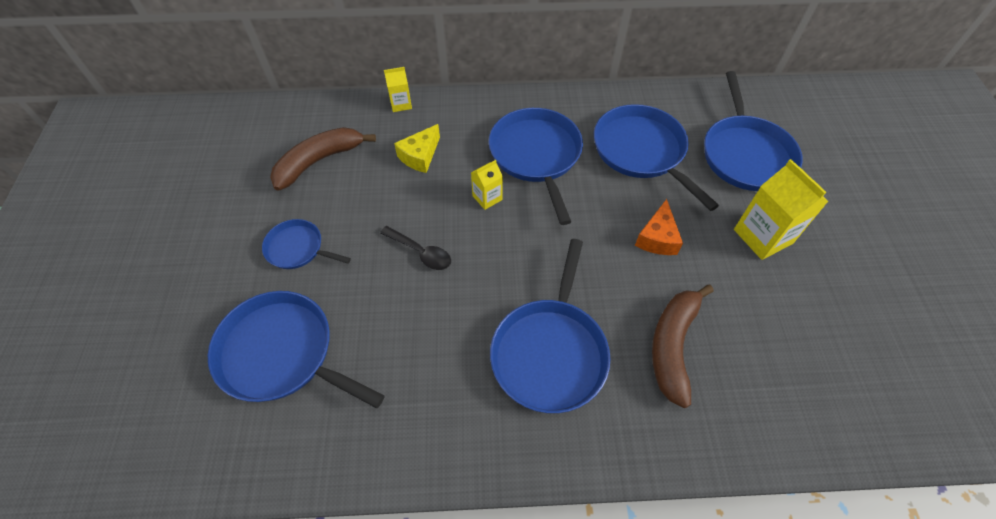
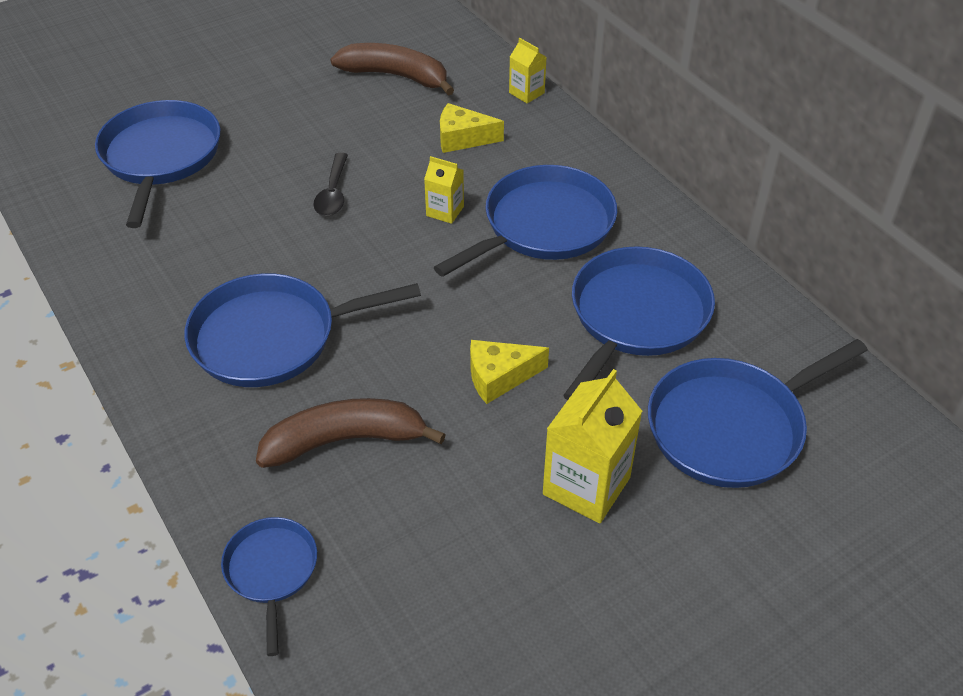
camera: 60 degrees right, 10 degrees down
blue pan [262,219,351,269] -> blue pan moved to [221,517,317,656]
orange cheese [635,199,683,255] -> yellow cheese [470,340,549,404]

